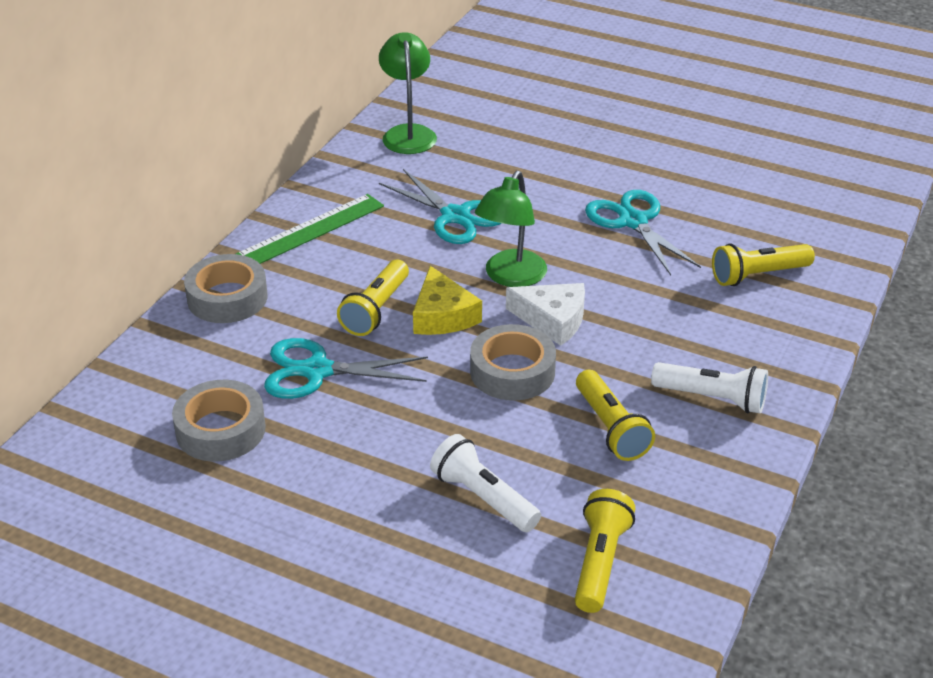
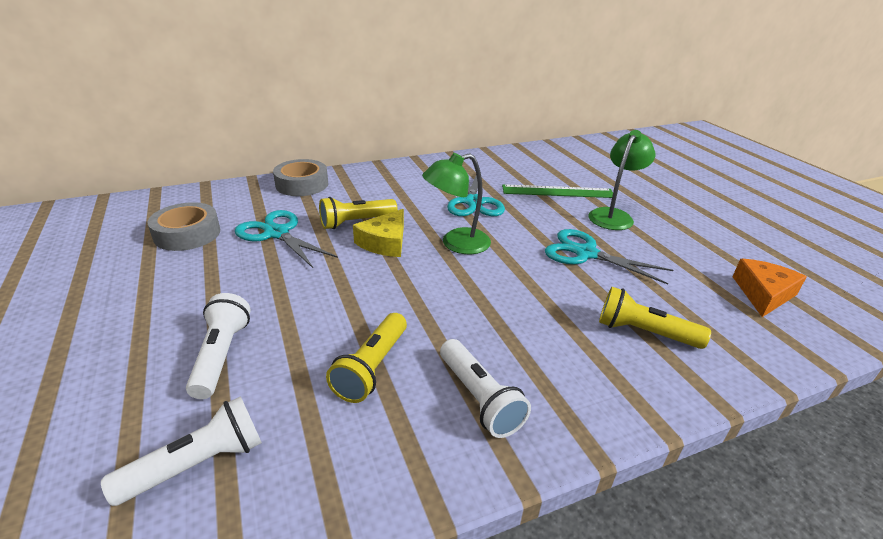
camera: 40 degrees right, 5 degrees down
green ruler [236,194,384,264] -> green ruler moved to [502,184,613,198]
green lamp [379,32,437,154] -> green lamp moved to [588,130,655,230]
grey tape [470,324,556,401] -> none
white cheese [506,283,585,346] -> none
yellow flashlight [575,489,635,613] -> white flashlight [101,396,262,506]
turquoise scissors [585,190,701,275] -> turquoise scissors turned 75 degrees counterclockwise [545,229,673,284]
none -> orange cheese [732,259,807,317]

